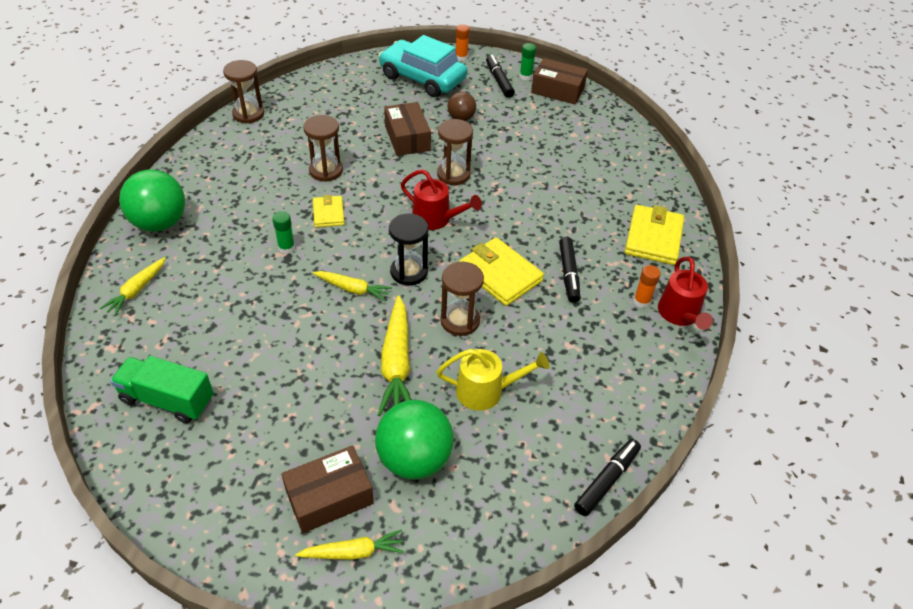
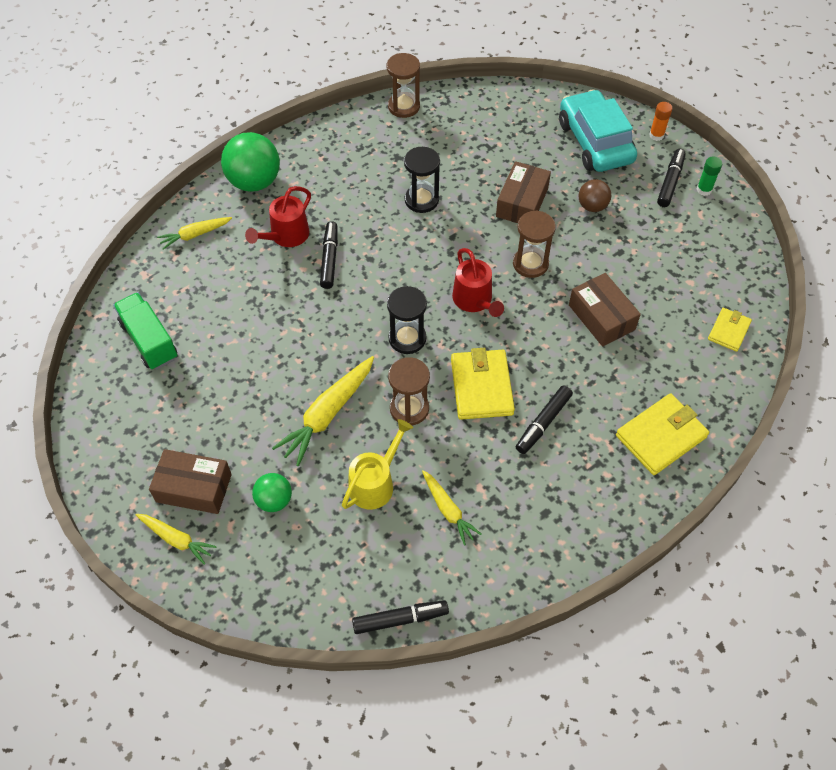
camera: 40 degrees right, 10 degrees up
green glue stick [272,211,295,254] -> black marker [320,221,338,289]
brown hourglass [303,115,343,182] -> black hourglass [404,147,440,213]
yellow carrot [312,271,392,301] -> yellow carrot moved to [422,470,482,545]
yellow wallet [313,195,345,227] -> yellow wallet moved to [708,308,752,352]
green ball [375,400,454,479] -> green ball [252,473,292,512], size x0.56
yellow watering can [437,349,549,411] -> yellow watering can turned 90 degrees counterclockwise [342,419,413,510]
brown box [531,58,588,105] -> brown box moved to [569,273,641,347]
orange glue stick [633,265,661,308] -> none
red watering can [658,257,713,330] -> red watering can moved to [245,186,311,247]

